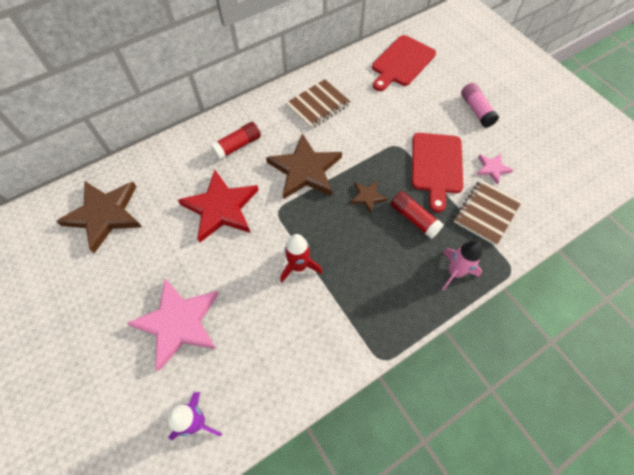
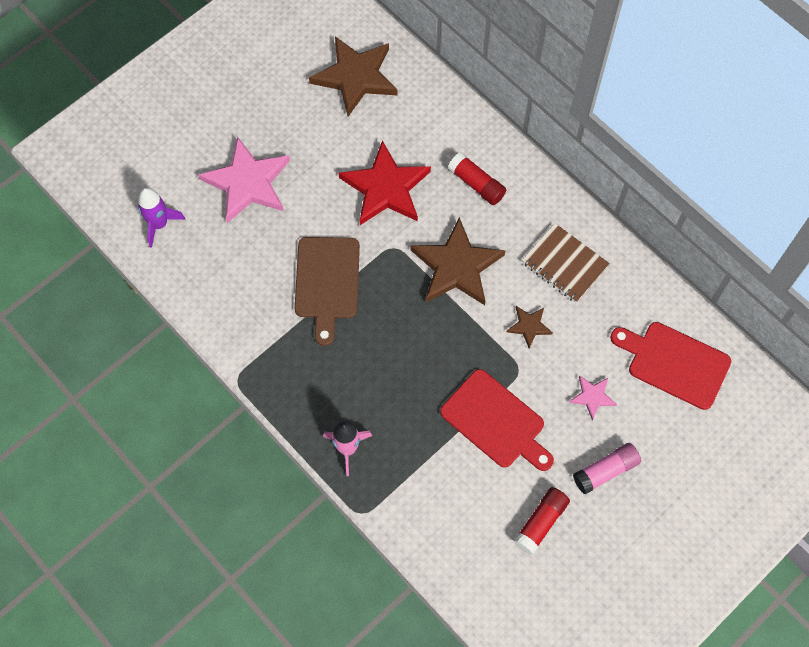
camera: 80 degrees right, 5 degrees up
red rocket [280,234,322,283] -> brown cutting board [295,237,360,346]
brown star [350,181,388,214] -> brown star moved to [507,306,553,348]
red glue stick [391,191,444,239] -> red glue stick moved to [513,487,570,555]
red cutting board [412,133,463,213] -> red cutting board turned 135 degrees counterclockwise [440,369,554,471]
brown notebook [454,179,522,246] -> none
pink star [476,154,513,185] -> pink star moved to [569,375,617,420]

